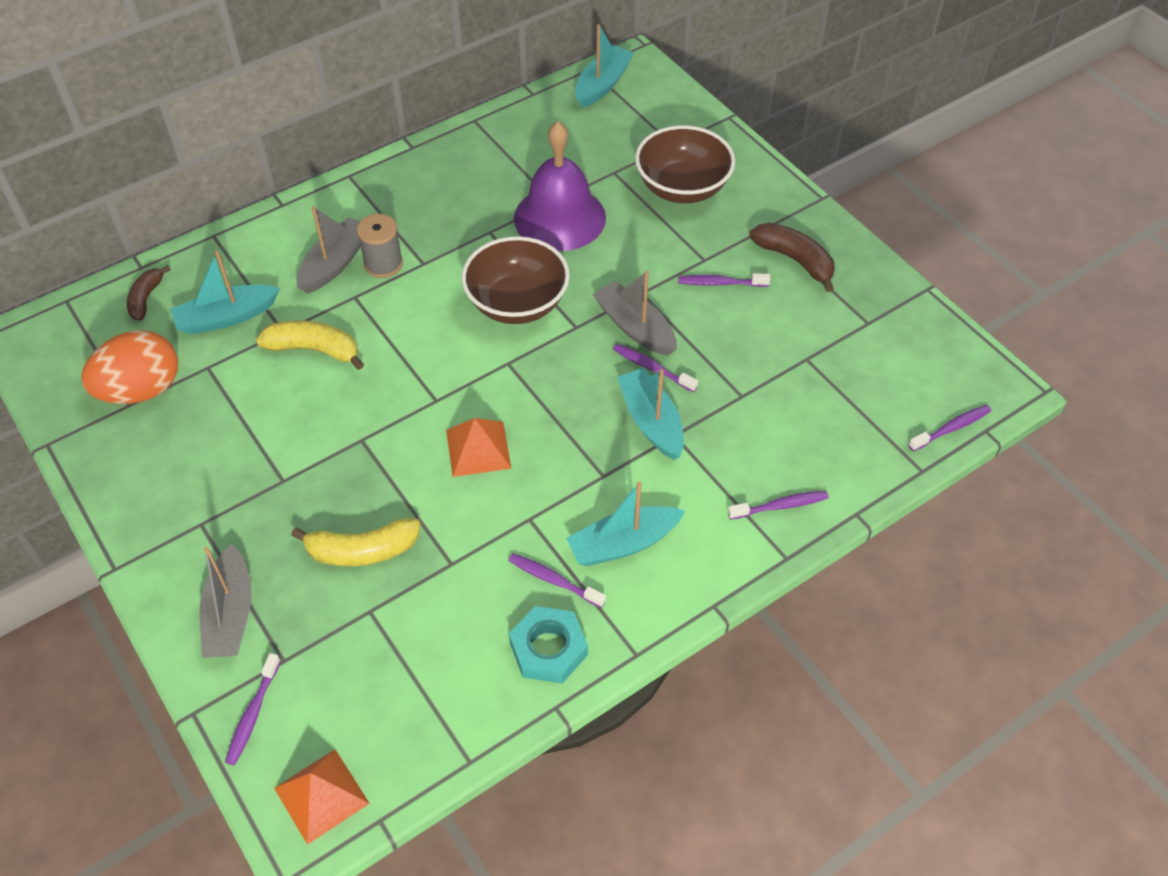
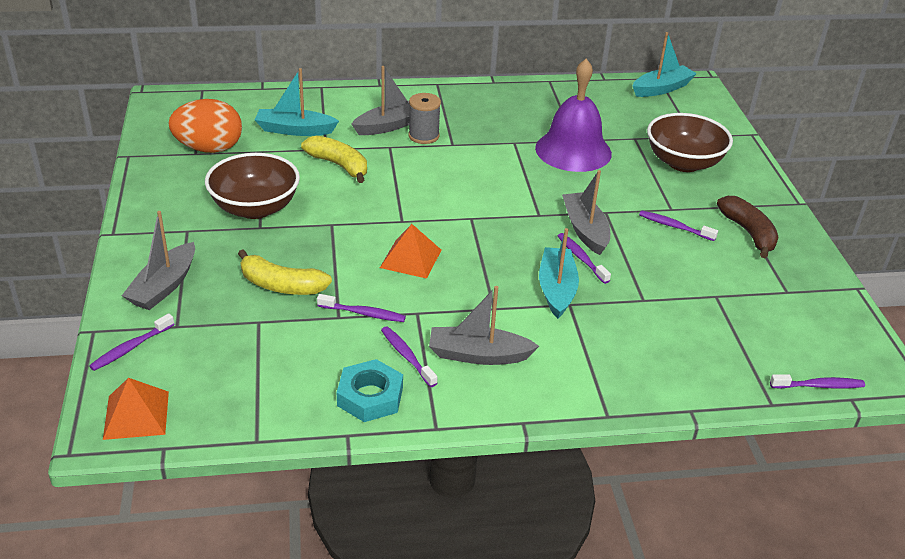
camera: 25 degrees right, 15 degrees down
brown banana [127,265,171,320] -> none
brown bowl [462,236,570,324] -> brown bowl moved to [205,153,300,219]
turquoise boat [566,482,685,566] -> grey boat [429,286,539,365]
purple toothbrush [728,491,829,520] -> purple toothbrush moved to [317,294,406,322]

